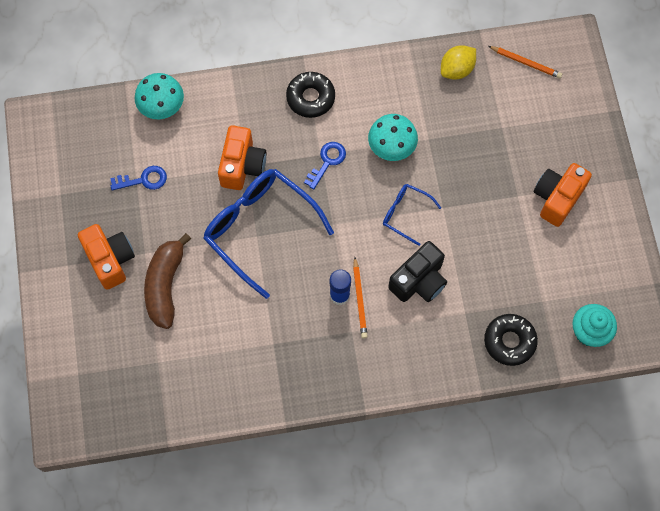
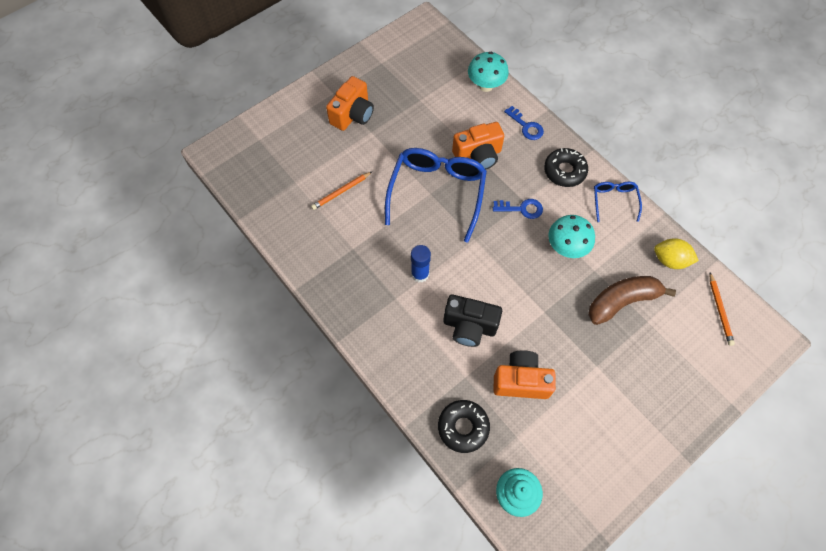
camera: 60 degrees right, 5 degrees down
blue key [110,166,167,190] -> blue key moved to [504,106,544,140]
brown banana [144,233,191,329] -> brown banana moved to [588,276,676,325]
orange pencil [353,257,368,338] -> orange pencil moved to [311,172,372,210]
blue glasses [383,184,441,246] -> blue glasses moved to [594,182,642,222]
orange camera [534,163,592,227] -> orange camera moved to [493,350,556,399]

